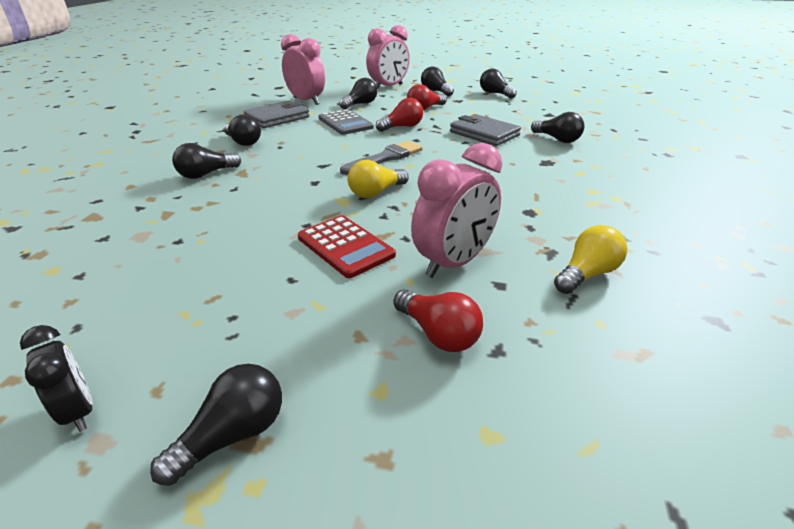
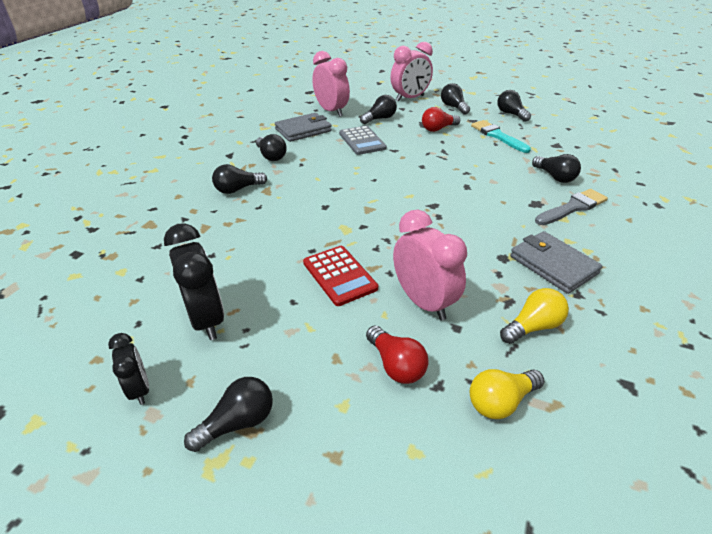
camera: 10 degrees right, 5 degrees up
grey brush [340,141,423,175] -> grey brush moved to [535,189,608,225]
yellow light bulb [348,160,409,198] -> yellow light bulb moved to [470,369,544,419]
red light bulb [376,98,423,132] -> none
pink clock [411,143,502,278] -> pink clock turned 90 degrees counterclockwise [393,210,467,321]
grey wallet [450,114,521,146] -> grey wallet moved to [510,231,602,294]
none -> black clock [164,223,224,340]
none -> turquoise brush [471,120,531,153]

